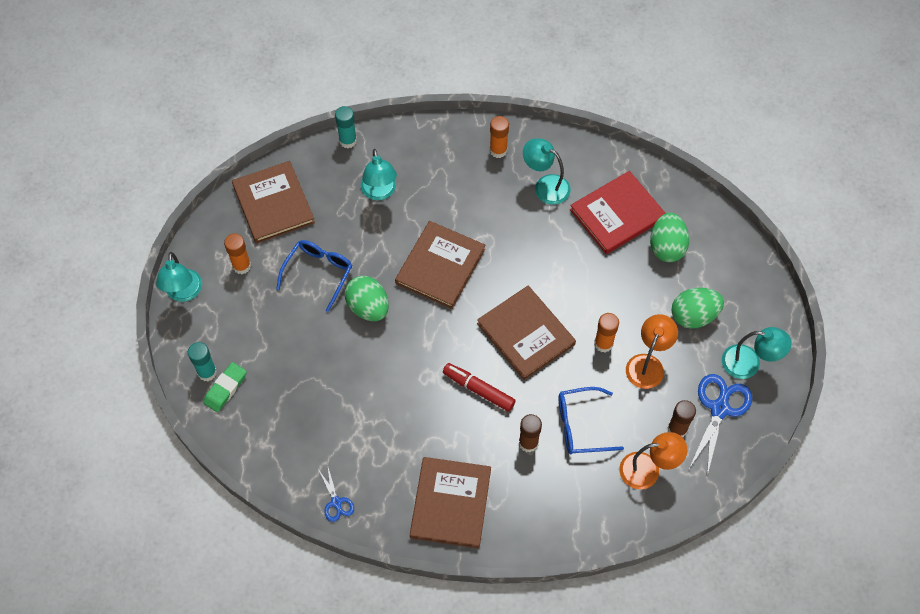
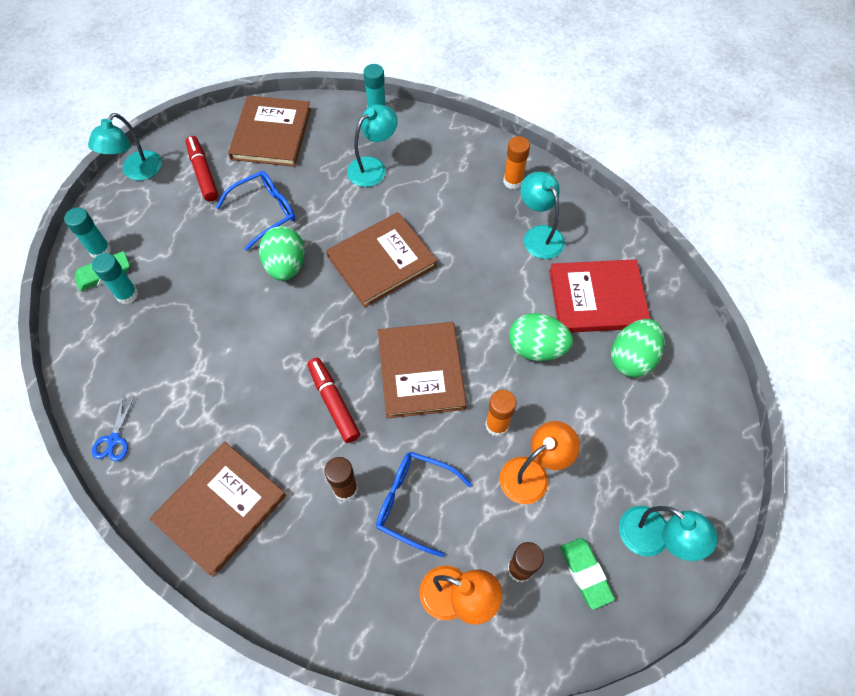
camera: 30 degrees right, 0 degrees up
orange glue stick [224,234,251,274] -> red marker [186,136,218,202]
turquoise lamp [361,149,397,200] -> turquoise lamp turned 150 degrees counterclockwise [347,104,398,187]
green egg [671,288,724,329] -> green egg moved to [509,313,573,361]
blue scissors [690,374,752,476] -> green eraser [560,538,615,610]
none -> turquoise glue stick [92,253,138,304]

